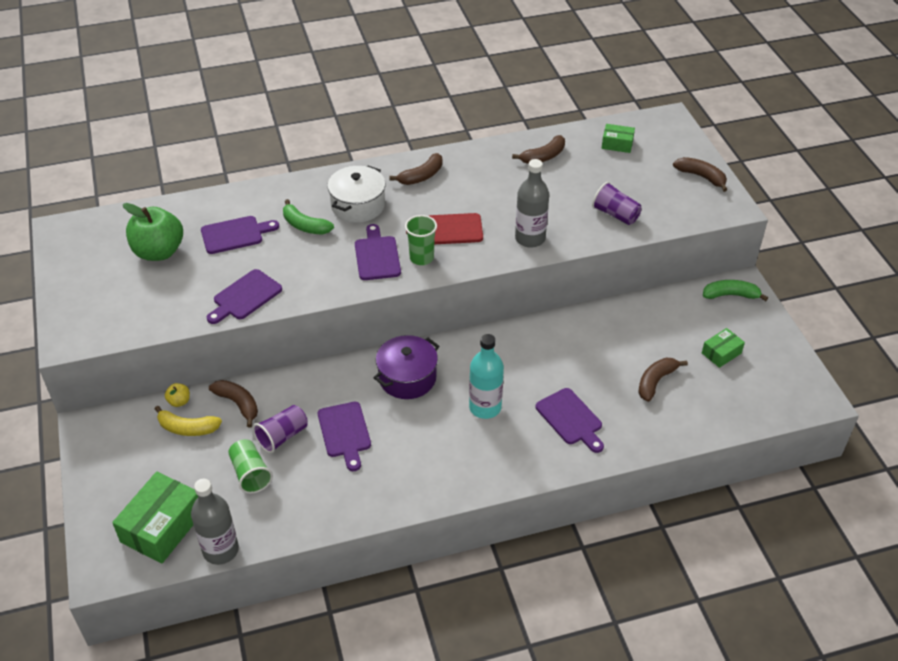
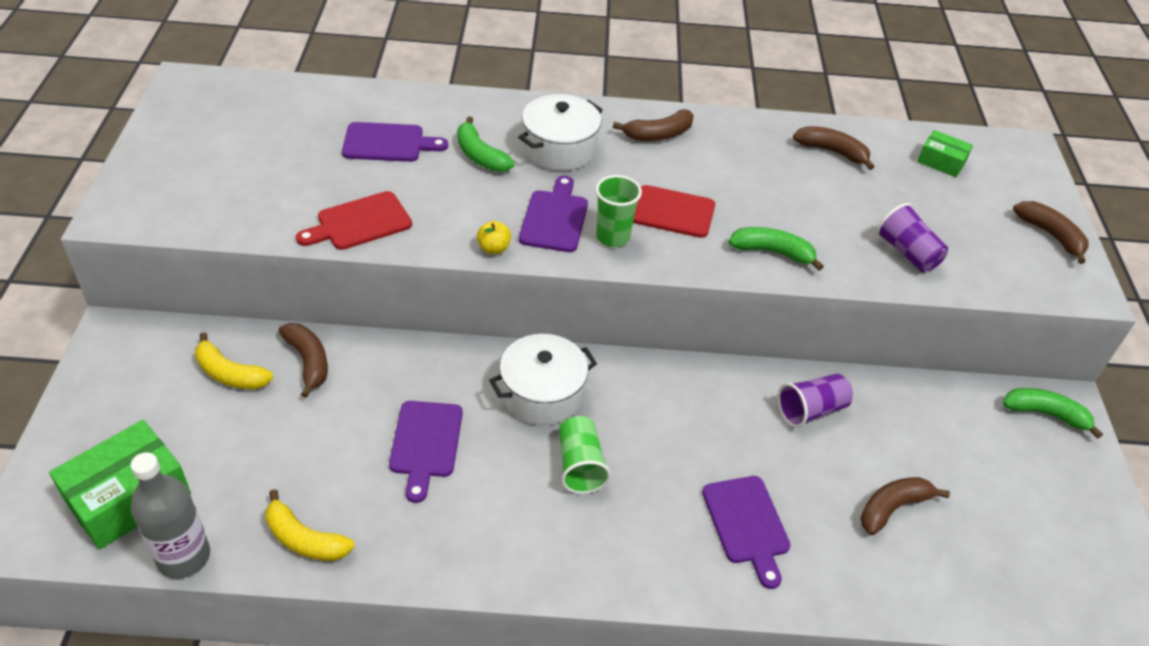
camera: 15 degrees right, 0 degrees up
green apple [123,203,183,261] -> none
yellow apple [165,383,190,407] -> yellow apple moved to [477,221,511,254]
purple cutting board [207,269,282,324] -> red cutting board [296,191,412,250]
green cup [228,439,273,494] -> green cup moved to [559,416,611,494]
purple cup [253,405,308,453] -> purple cup moved to [778,374,853,428]
purple pot [374,335,439,399] -> white pot [489,334,597,426]
turquoise bottle [469,334,504,419] -> none
brown banana [512,135,565,164] -> brown banana turned 135 degrees counterclockwise [793,126,874,170]
grey bottle [515,159,549,248] -> green banana [729,227,824,271]
green box [702,328,745,368] -> none
none -> yellow banana [265,489,355,561]

